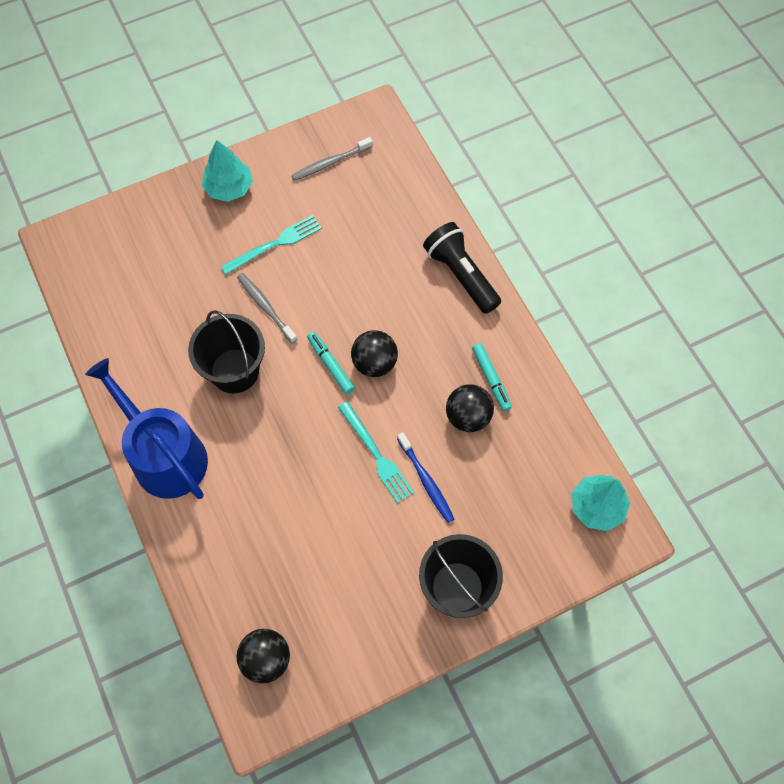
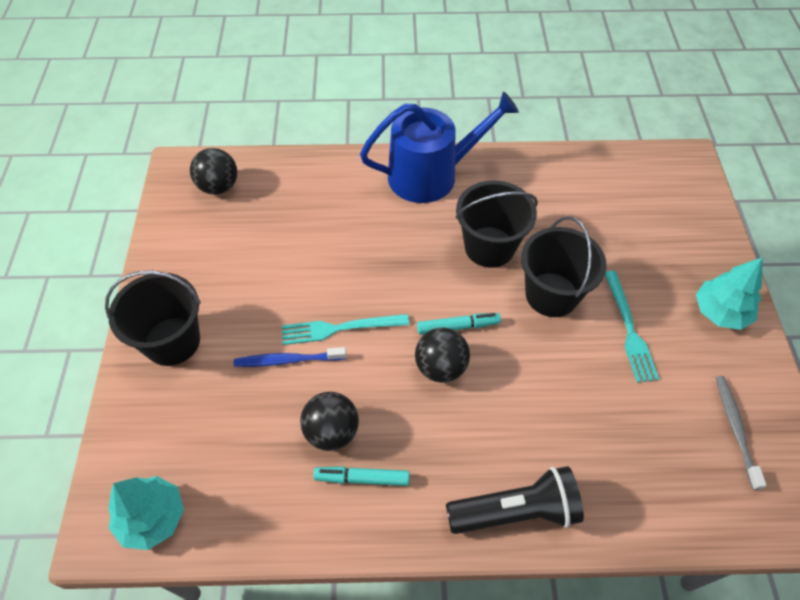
camera: 115 degrees right, 10 degrees down
grey toothbrush [237,273,298,344] -> black bucket [521,216,607,317]

